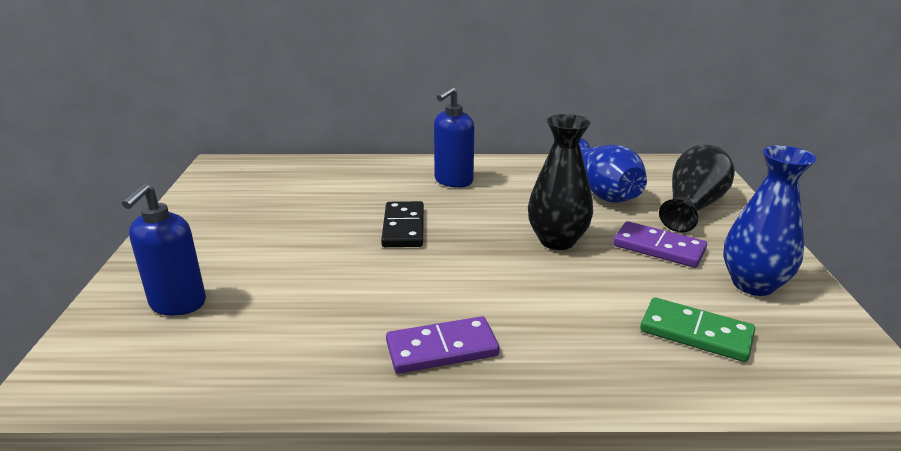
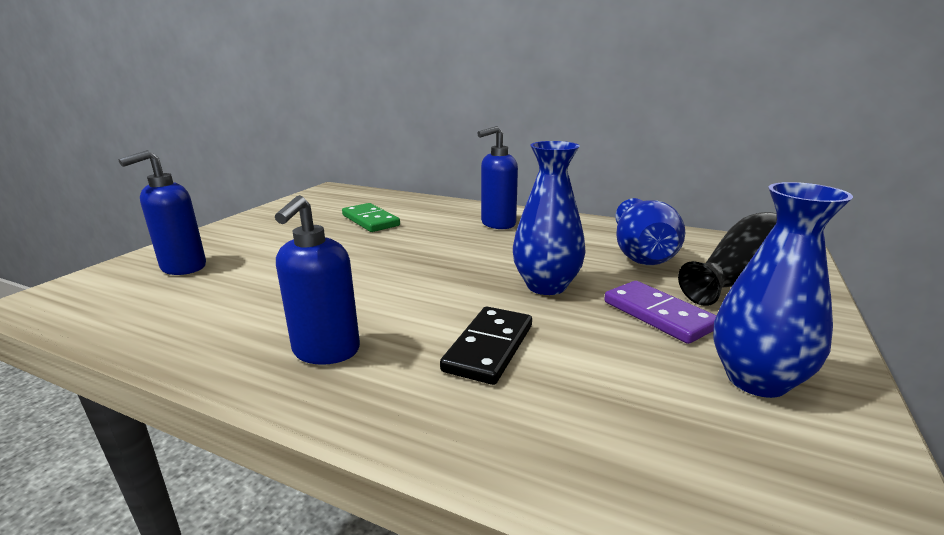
camera: 25 degrees right, 5 degrees down
black domino [381,201,424,247] -> black domino moved to [440,307,532,385]
purple domino [386,316,500,374] -> blue soap dispenser [275,195,360,365]
black vase [528,114,593,250] -> blue vase [513,141,586,295]
green domino [640,297,755,362] -> green domino moved to [342,203,400,232]

